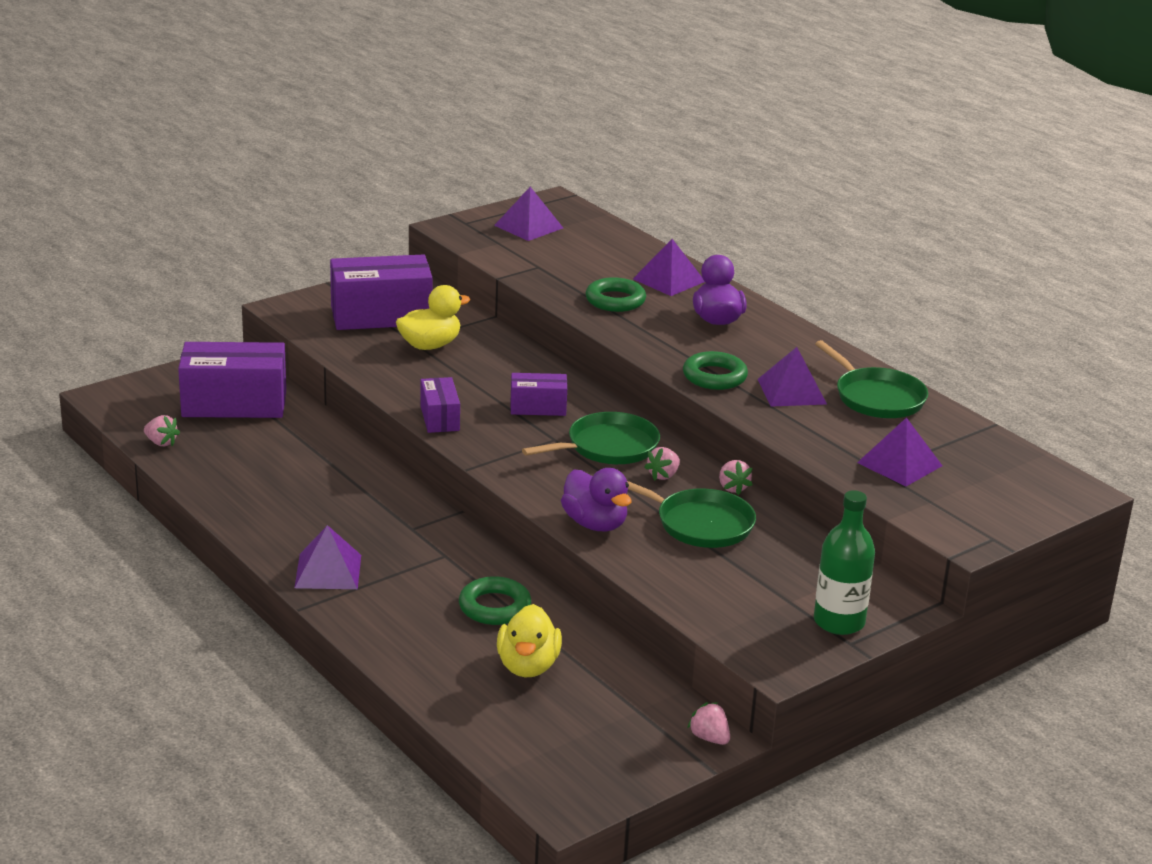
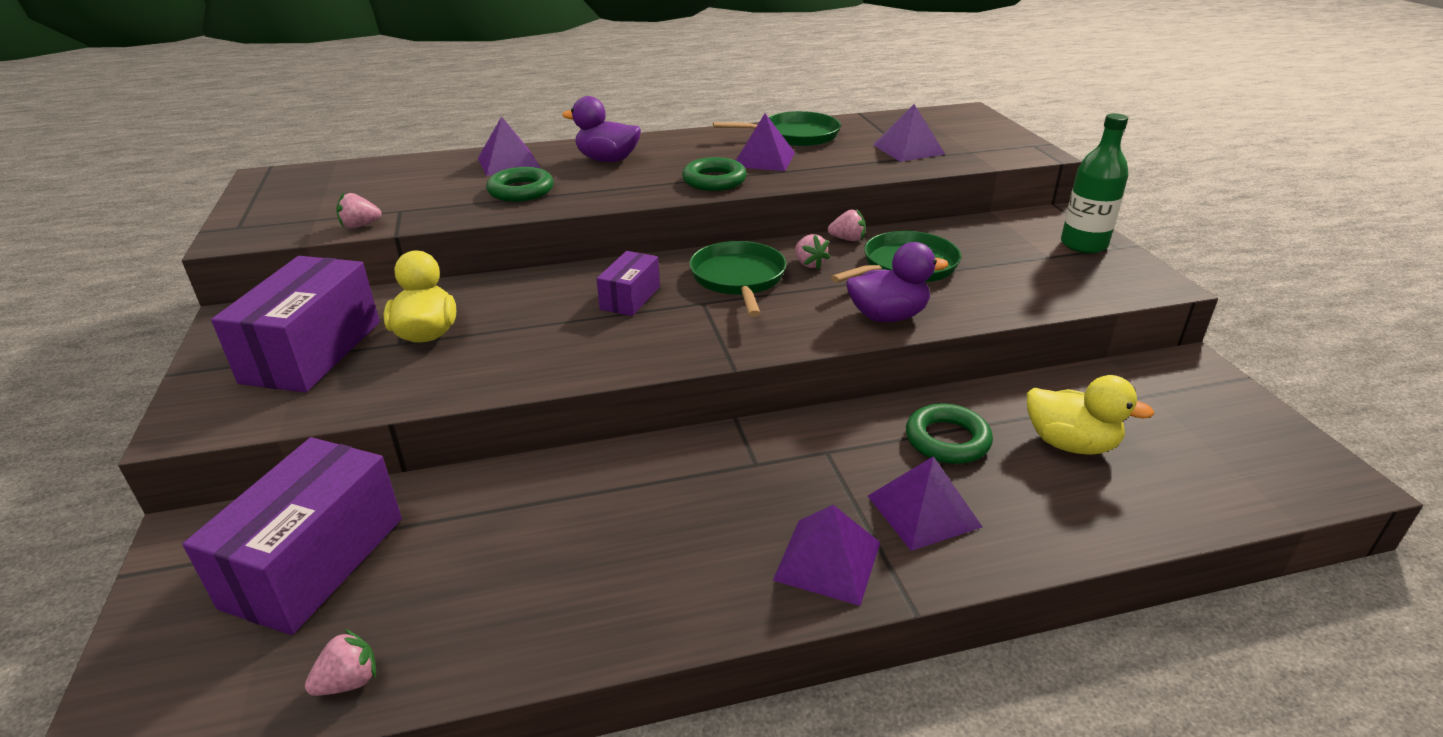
camera: 65 degrees left, 5 degrees up
purple box [420,377,460,433] -> none
purple pyramid [494,187,563,241] -> purple pyramid moved to [868,456,982,551]
pink strawberry [687,702,730,745] -> pink strawberry moved to [336,193,382,228]

